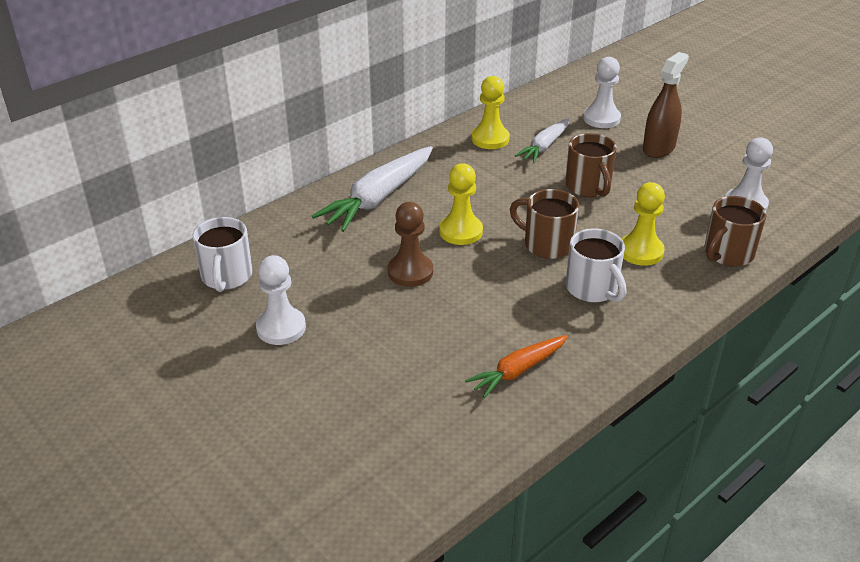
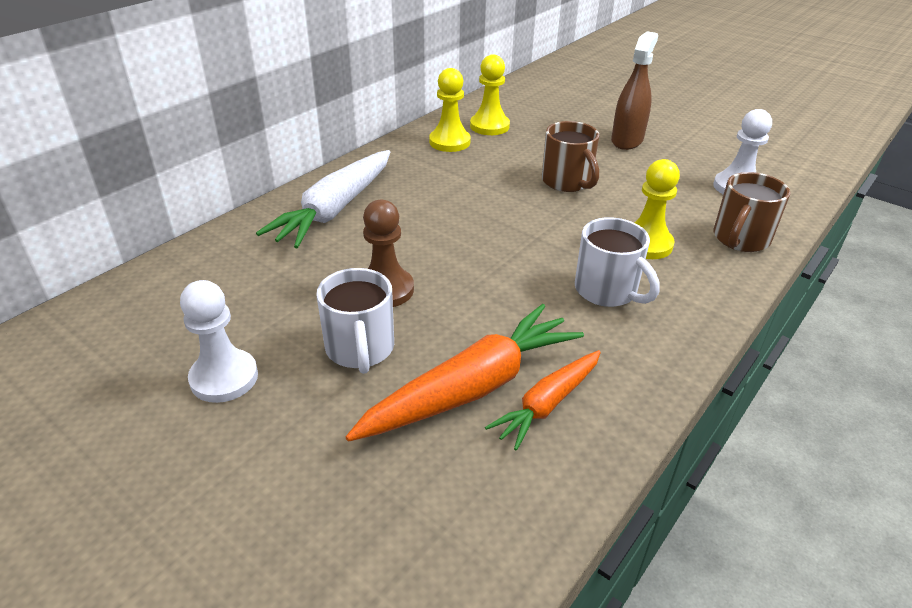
camera: 10 degrees left, 0 degrees up
white mug [192,217,252,292] -> white mug moved to [316,268,394,374]
yellow pawn [439,163,483,245] -> yellow pawn moved to [470,54,510,135]
brown mug [510,189,579,259] -> none
white carrot [515,118,569,163] -> none
white pawn [583,57,621,128] -> none
none -> orange carrot [346,304,584,442]

